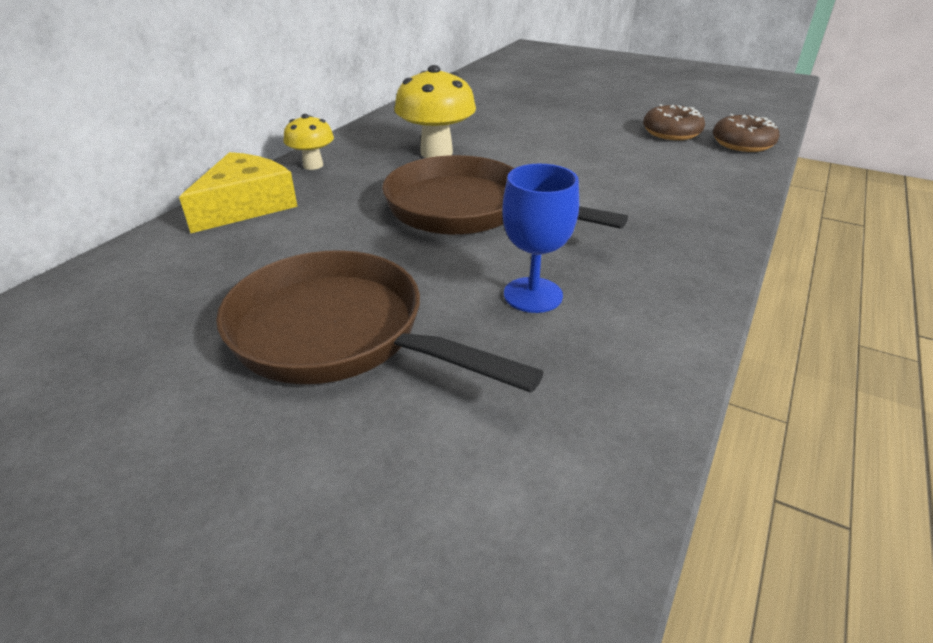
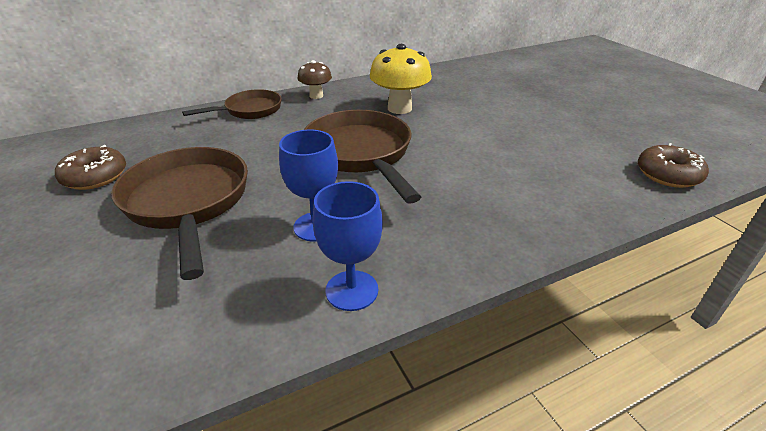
camera: 35 degrees right, 0 degrees up
yellow cheese [179,152,298,233] -> brown pan [182,89,282,119]
yellow mushroom [283,114,334,170] -> brown mushroom [297,60,332,99]
brown donut [643,104,705,140] -> brown donut moved to [55,145,126,190]
none -> blue goblet [313,181,383,311]

